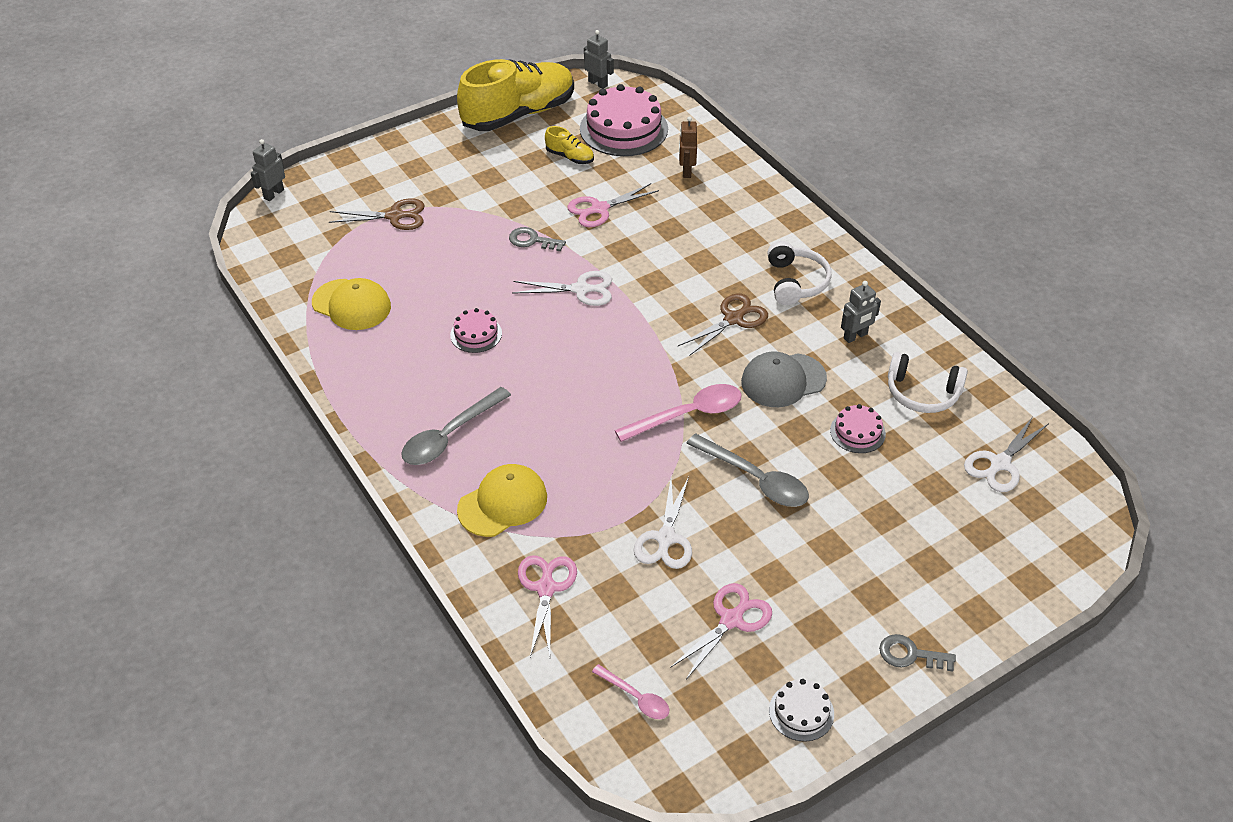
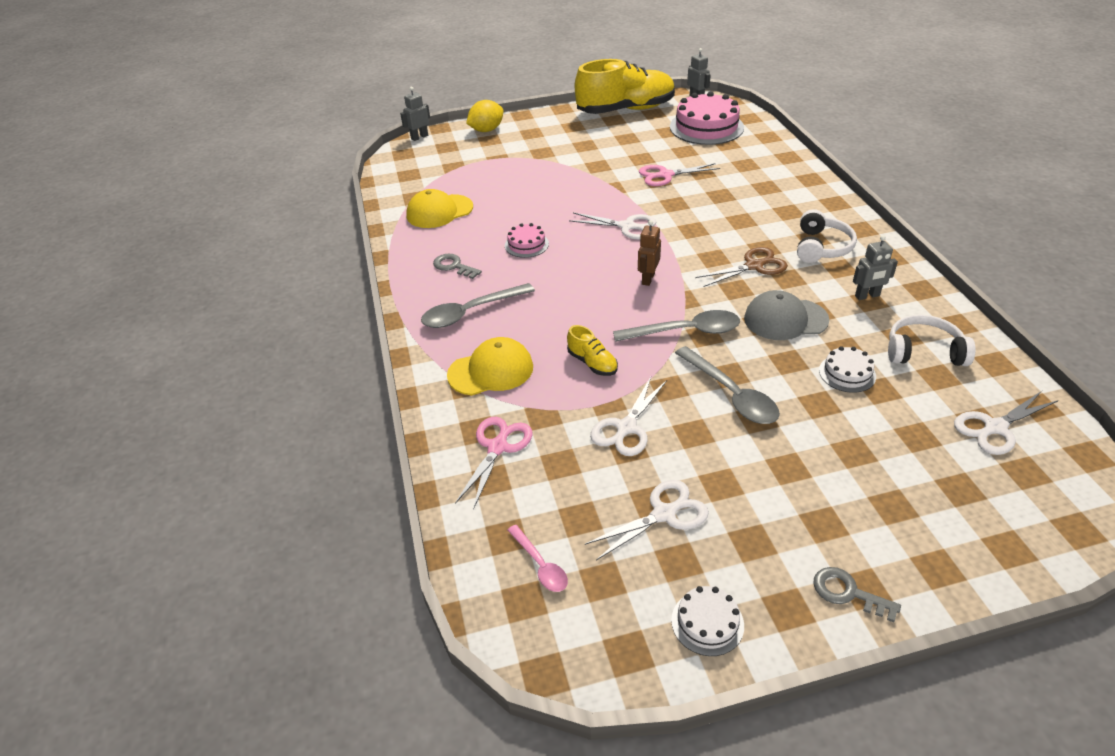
camera: 20 degrees right, 5 degrees down
yellow cap [312,278,391,330] -> yellow cap turned 105 degrees clockwise [406,189,473,228]
brown scissors [329,198,424,230] -> none
grey key [509,227,566,251] -> grey key moved to [433,254,482,279]
yellow shoe [545,126,594,164] -> yellow shoe moved to [567,325,618,376]
pink spoon [615,384,742,442] -> grey spoon [613,310,740,342]
pink scissors [670,583,772,679] -> white scissors [585,480,709,560]
brown robot [679,116,697,178] -> brown robot moved to [638,220,661,286]
pink cake [830,404,886,453] -> white cake [819,346,876,393]
white headphones [888,352,968,413] -> white headphones turned 150 degrees clockwise [888,315,976,366]
none -> yellow lemon [466,100,504,132]

